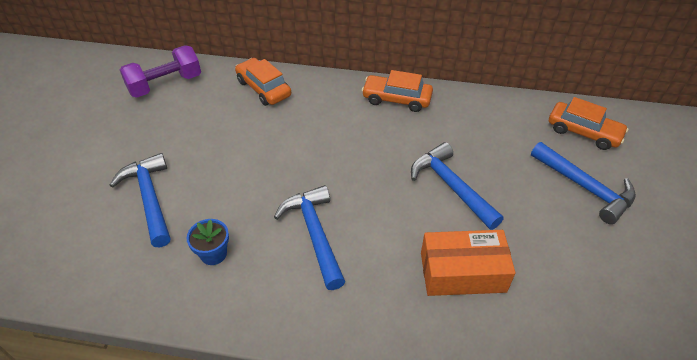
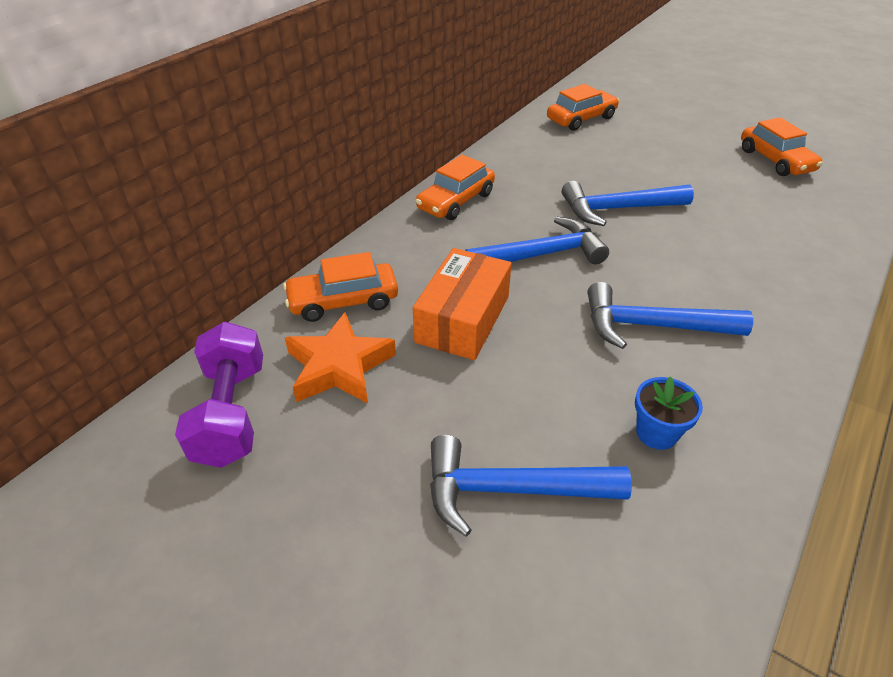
camera: 65 degrees left, 5 degrees down
orange box [421,230,516,296] -> orange box moved to [413,248,512,360]
blue hammer [531,142,636,224] -> blue hammer moved to [465,217,609,264]
none -> orange star [285,312,396,403]
none -> orange car [741,117,823,176]

